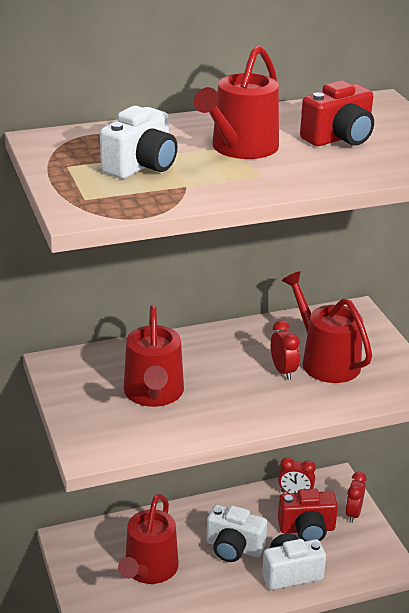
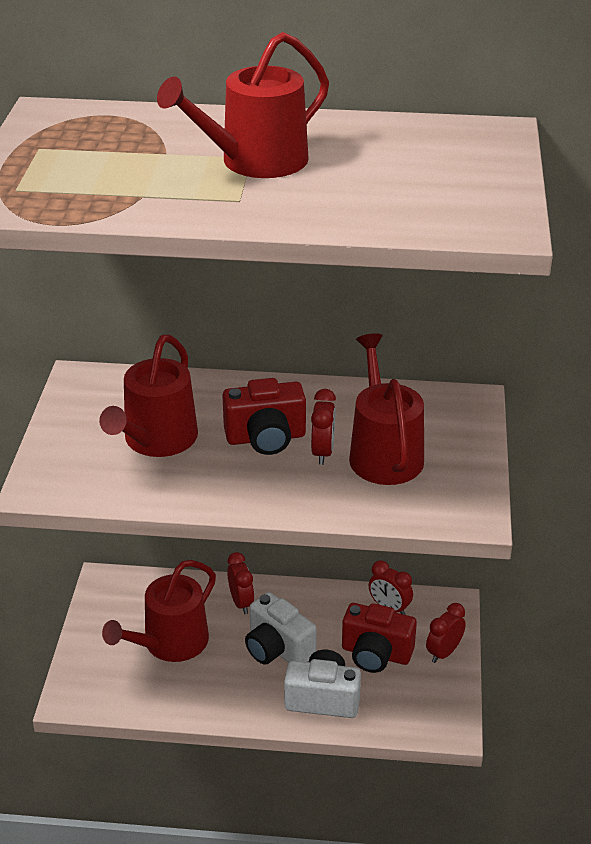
camera: 25 degrees right, 5 degrees up
white camera [100,106,178,179] -> none
red camera [300,80,374,146] -> red camera moved to [222,378,306,455]
none -> red clock [227,552,255,614]

